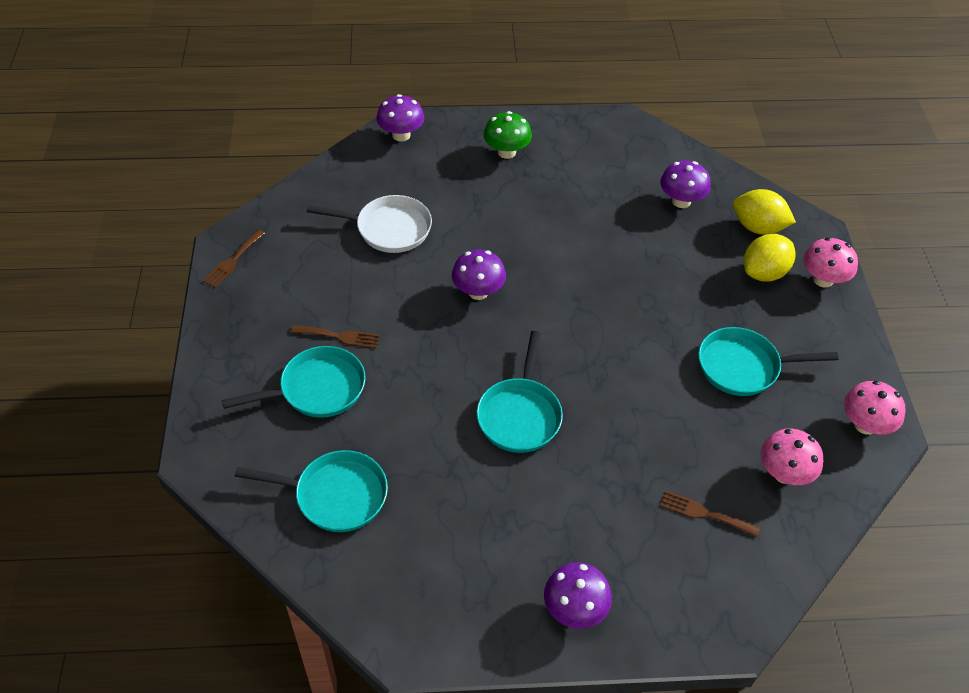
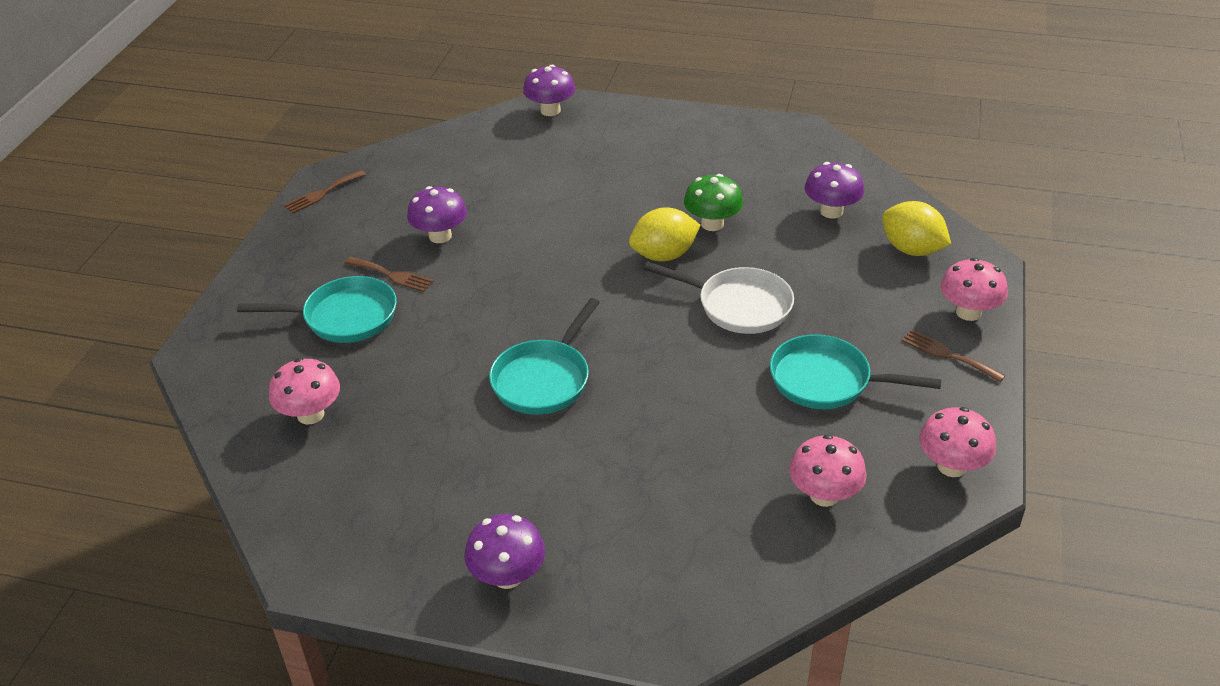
camera: 20 degrees right, 10 degrees down
turquoise pan [235,450,388,532] -> pink mushroom [269,358,340,425]
white pan [306,195,432,253] -> white pan moved to [644,262,794,334]
purple mushroom [452,249,506,300] -> purple mushroom moved to [407,186,467,243]
green mushroom [484,111,532,159] -> green mushroom moved to [684,174,743,231]
brown fork [660,490,760,537] -> brown fork moved to [902,330,1006,382]
yellow lemon [744,234,795,282] -> yellow lemon moved to [629,207,701,261]

